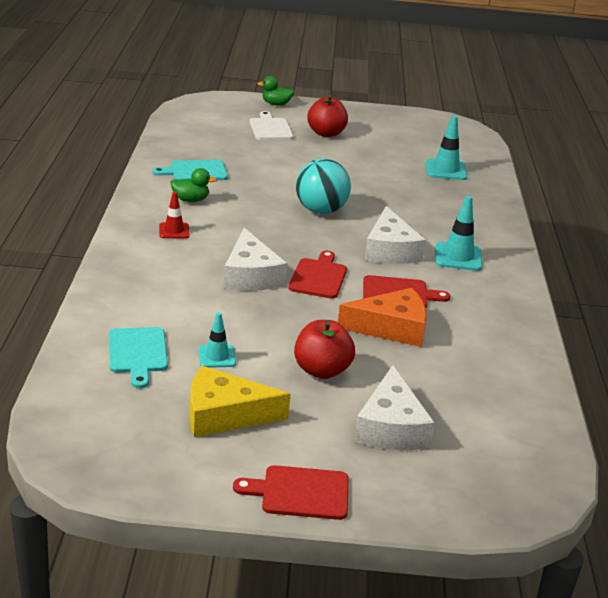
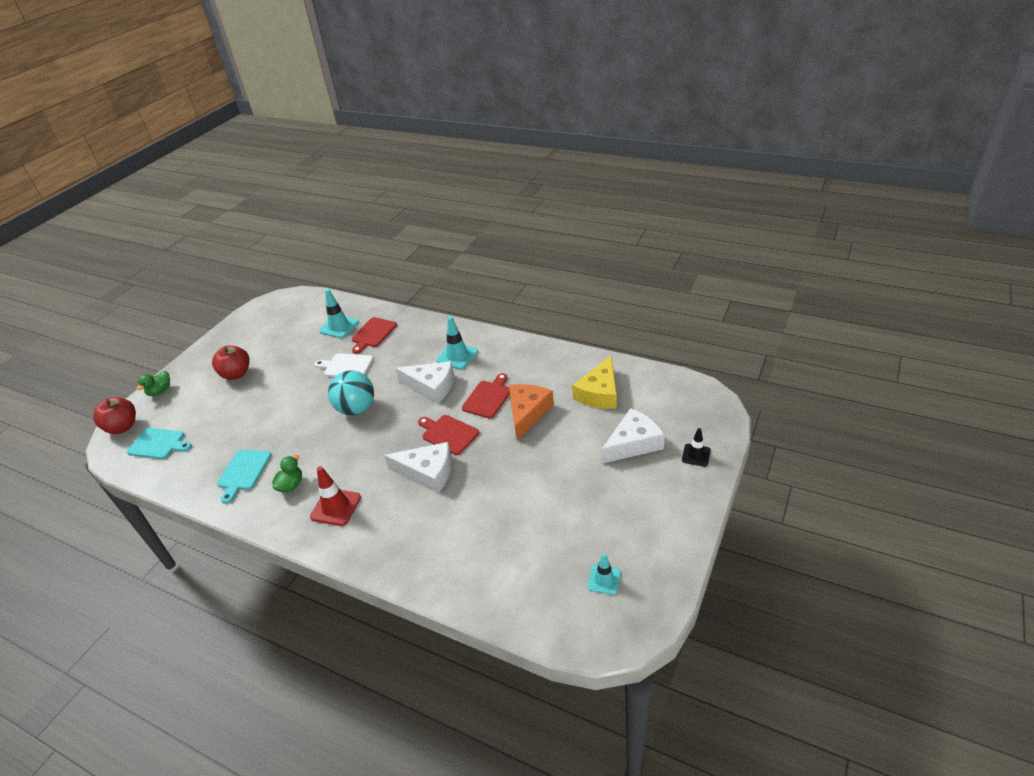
camera: 60 degrees left, 10 degrees up
turquoise cutting board [109,327,168,388] -> turquoise cutting board moved to [127,428,192,459]
red traffic cone [159,192,189,238] -> red traffic cone [310,466,361,526], size x1.56
yellow cheese [190,366,290,437] -> yellow cheese moved to [572,356,617,409]
turquoise traffic cone [198,312,236,368] -> turquoise traffic cone moved to [588,553,621,595]
red cutting board [233,465,348,520] -> red cutting board moved to [352,317,397,354]
white cutting board [249,111,294,140] -> white cutting board moved to [315,354,373,377]
red apple [294,320,355,379] -> red apple moved to [93,398,136,434]
white cheese [354,365,435,450] -> white cheese turned 60 degrees counterclockwise [601,408,665,464]
none -> black traffic cone [682,428,711,467]

